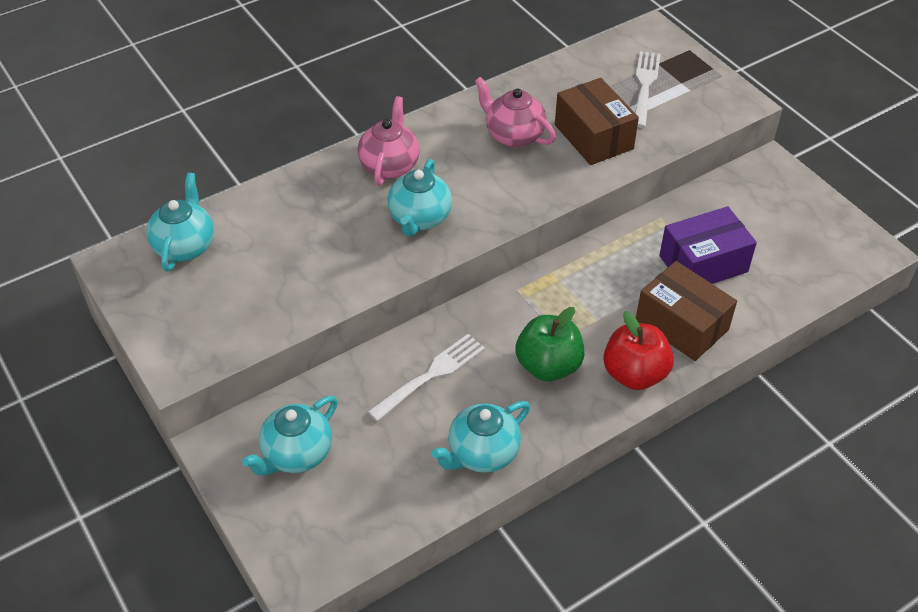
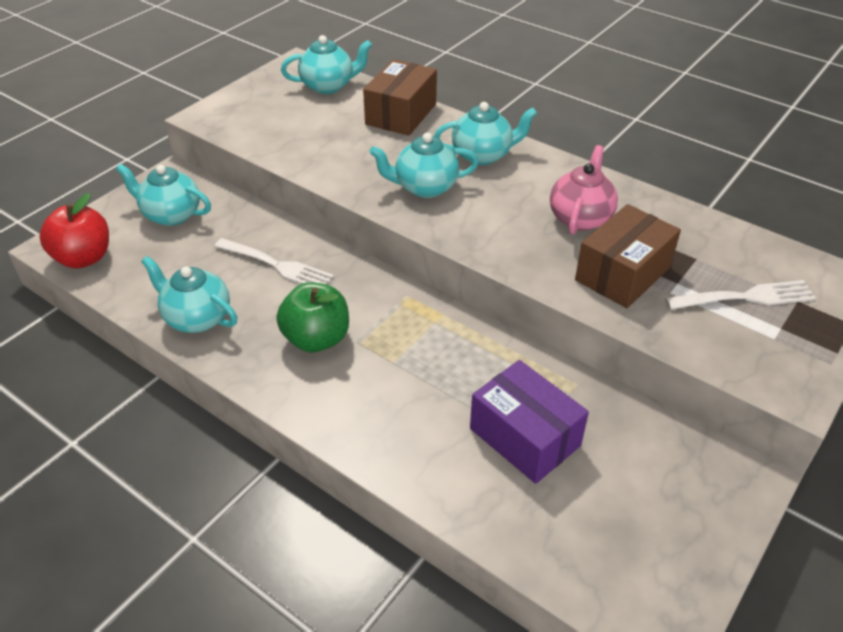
camera: 70 degrees right, 5 degrees down
pink teapot [358,96,420,186] -> turquoise teapot [434,102,537,165]
red apple [603,311,674,390] -> red apple moved to [39,193,109,268]
brown box [636,261,737,361] -> brown box moved to [363,59,437,136]

